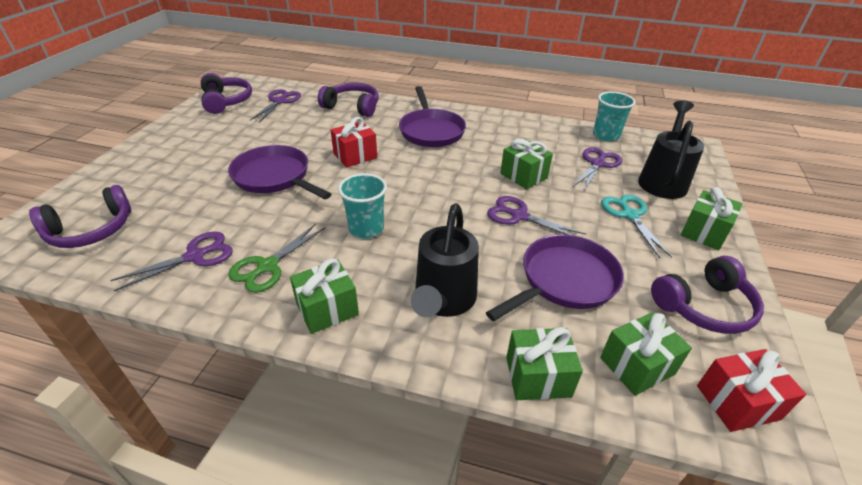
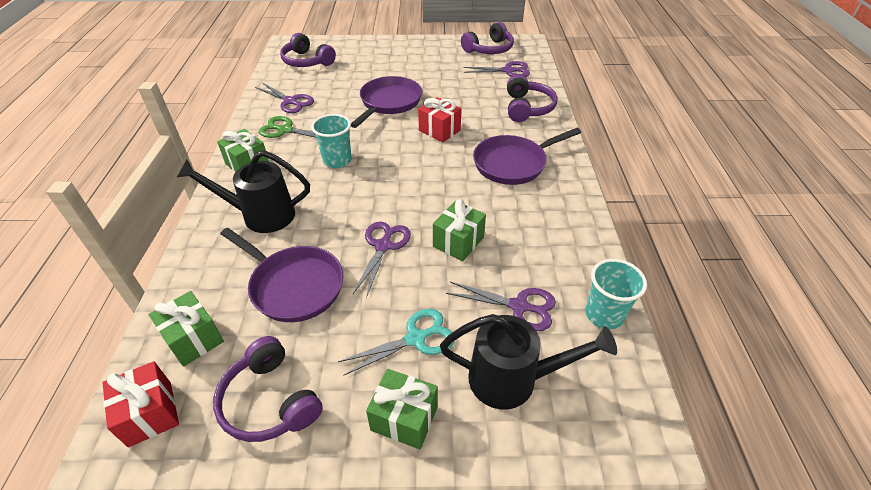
camera: 75 degrees right, 5 degrees up
green gift [506,327,583,400] -> none

